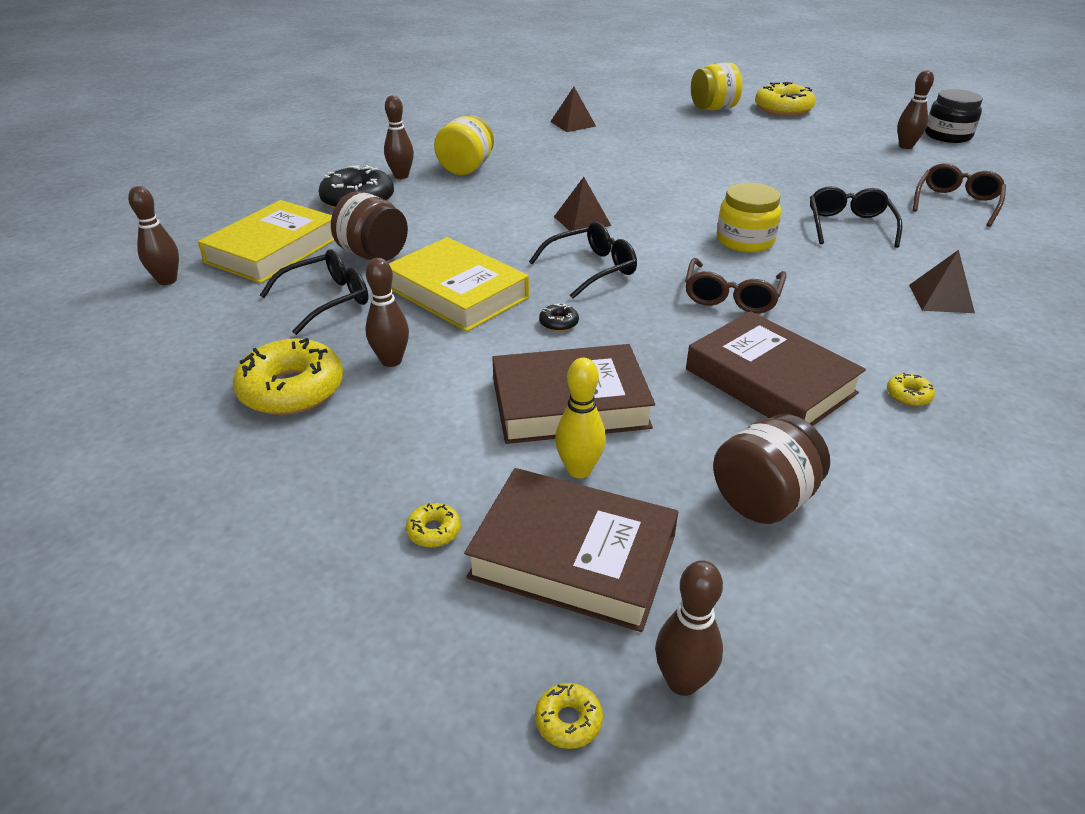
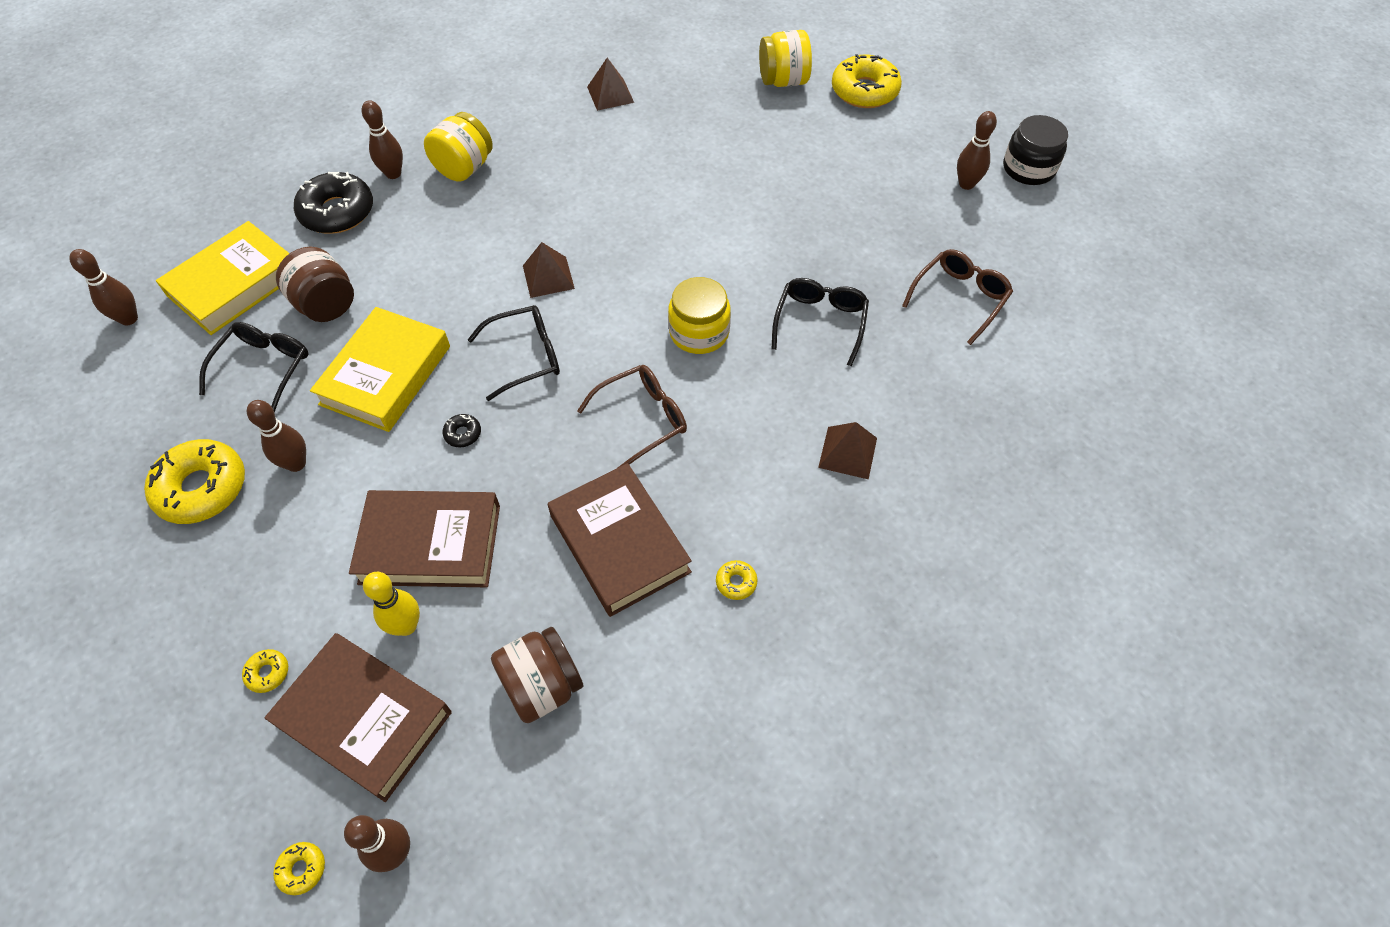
camera: 10 degrees right, 20 degrees up
black glasses [260,249,369,335] -> black glasses turned 45 degrees counterclockwise [199,322,309,413]
yellow book [389,237,529,332] -> yellow book turned 60 degrees clockwise [310,307,450,432]
brown glasses [685,258,787,313] -> brown glasses turned 150 degrees counterclockwise [577,365,687,469]

